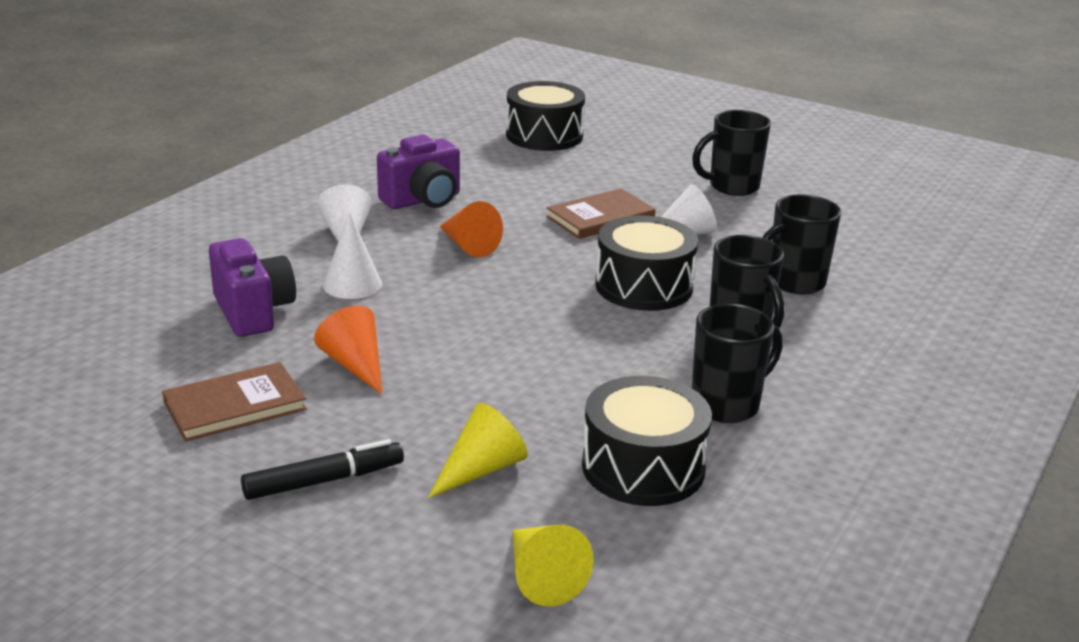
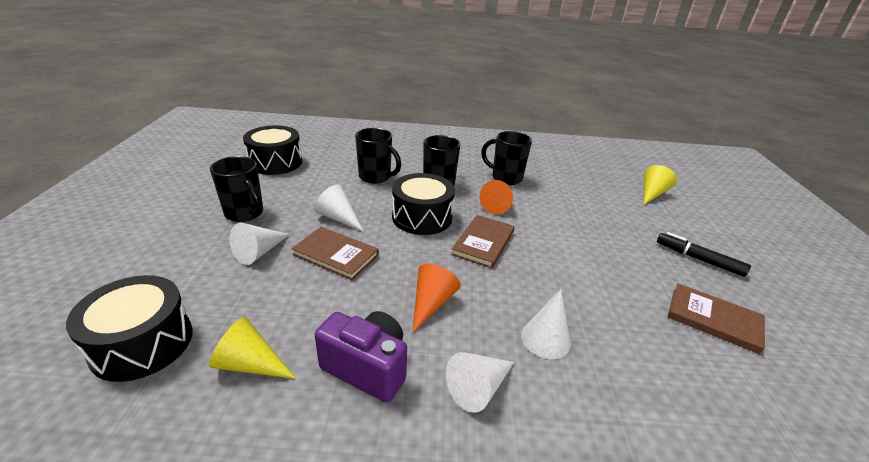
camera: 120 degrees left, 5 degrees up
purple camera [209,238,296,337] -> none
orange cone [314,306,383,395] -> orange cone moved to [480,180,513,215]
yellow cone [428,403,528,498] -> yellow cone moved to [209,317,297,379]
black drum [582,376,712,506] -> black drum moved to [243,125,302,175]
none -> white cone [229,223,290,265]
none -> brown book [451,215,515,269]

